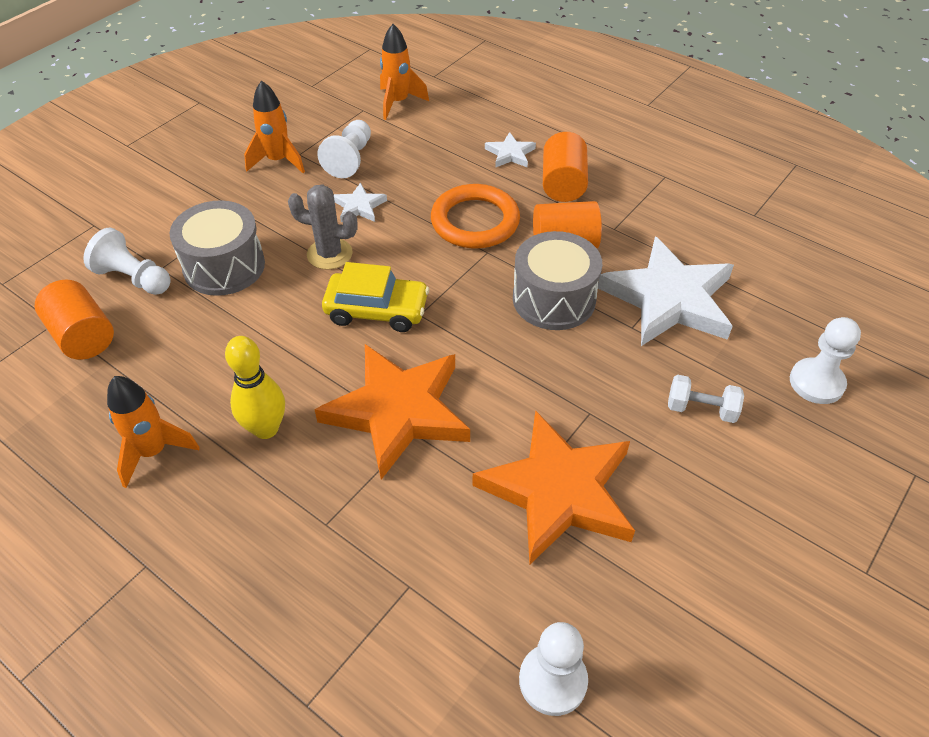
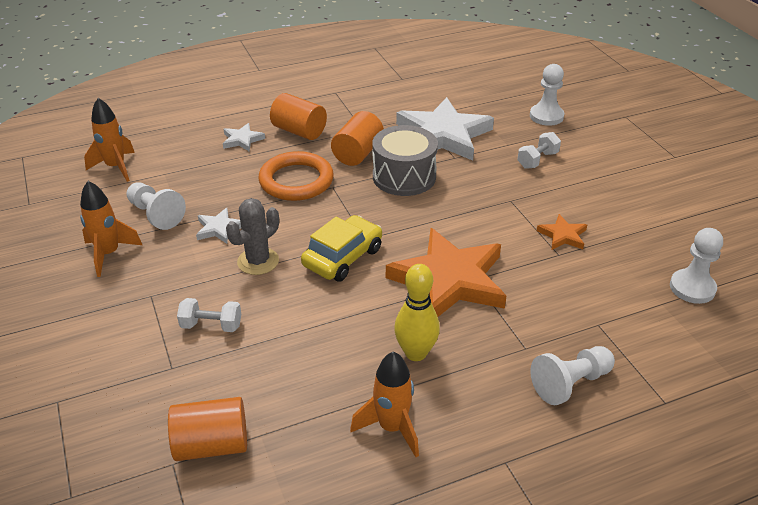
camera: 60 degrees left, 10 degrees down
white pawn [83,228,171,295] -> white pawn moved to [530,346,615,405]
grey drum [170,200,265,296] -> white dumbbell [177,298,241,332]
orange star [472,410,635,564] -> orange star [537,214,587,250], size x0.44

